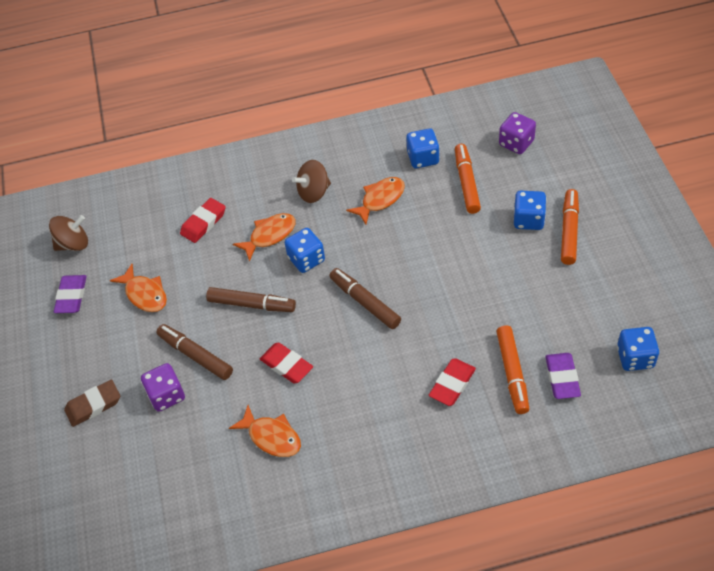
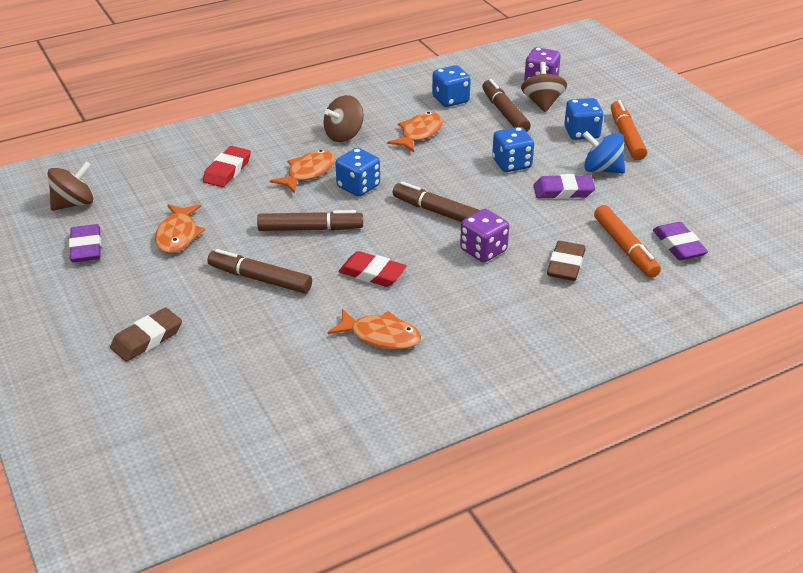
camera: 20 degrees left, 15 degrees down
orange fish [110,264,167,312] -> orange fish turned 60 degrees clockwise [155,204,205,253]
purple dice [141,363,185,412] -> purple dice moved to [460,209,509,262]
red eraser [429,358,476,406] -> brown eraser [547,241,586,281]
orange marker [455,144,481,214] -> brown marker [482,79,531,132]
blue dice [617,327,659,371] -> blue dice moved to [492,127,534,172]
none -> brown spinning top [521,62,567,112]
none -> purple eraser [533,174,595,199]
none -> blue spinning top [583,131,625,174]

